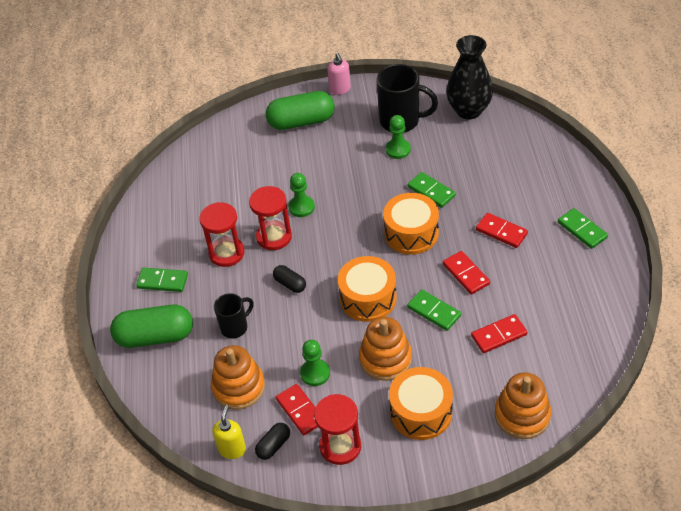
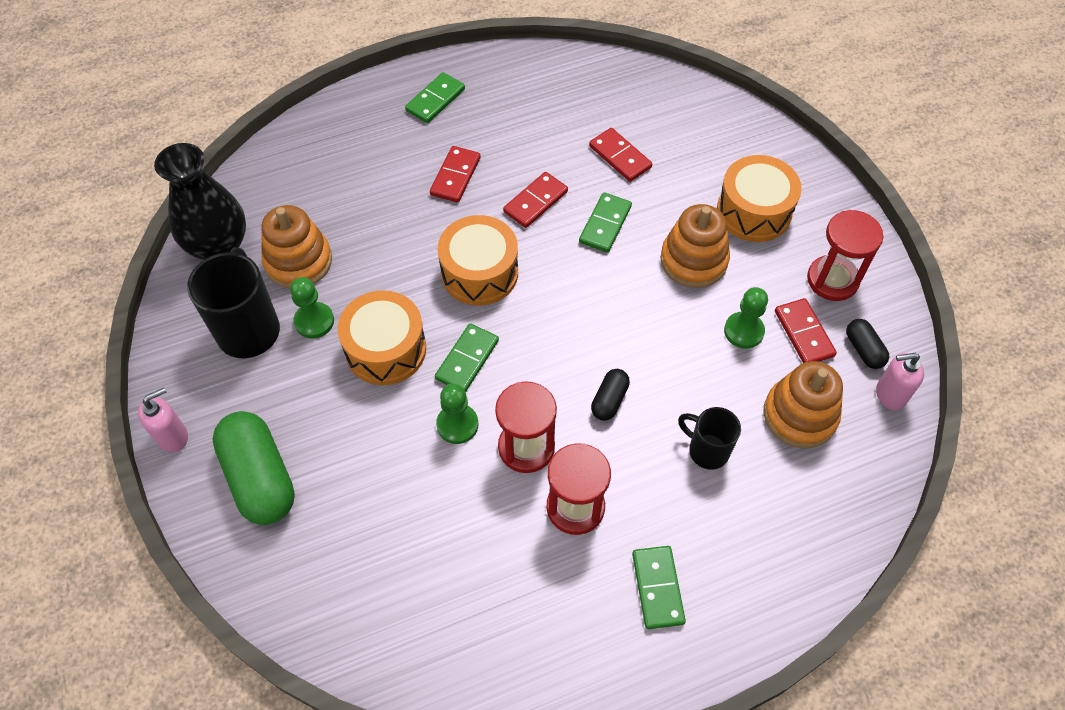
camera: 110 degrees left, 10 degrees up
green capsule [110,305,193,348] -> none
yellow soap dispenser [212,405,246,459] -> pink soap dispenser [876,353,924,410]
black capsule [255,423,290,460] -> black capsule turned 45 degrees clockwise [846,319,889,369]
red domino [276,384,318,435] -> red domino turned 60 degrees counterclockwise [775,298,837,363]
orange drum [338,256,397,322] -> orange drum moved to [338,290,426,385]
green domino [408,172,456,208] -> green domino moved to [435,324,499,392]
orange stacking toy [495,372,551,439] -> orange stacking toy moved to [261,205,332,289]

